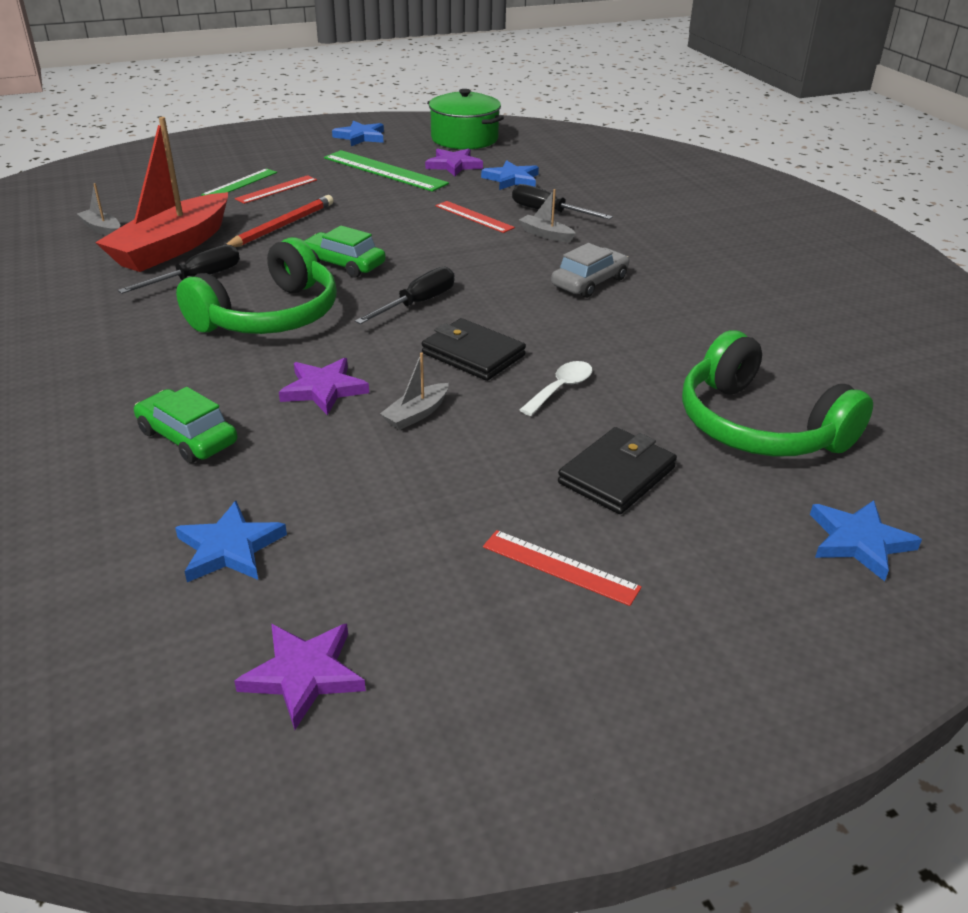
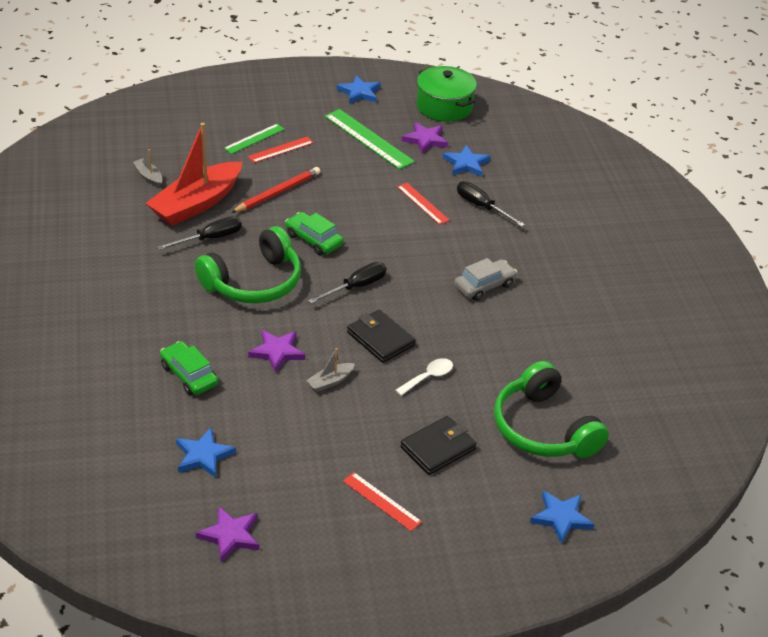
camera: 10 degrees right, 5 degrees up
grey boat [519,189,576,242] -> none

